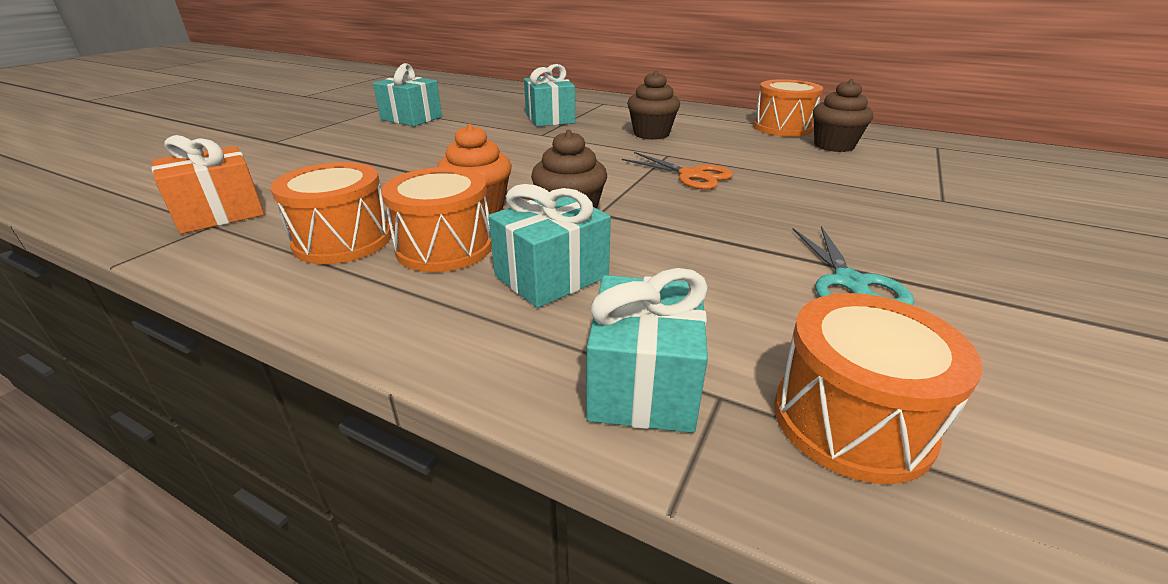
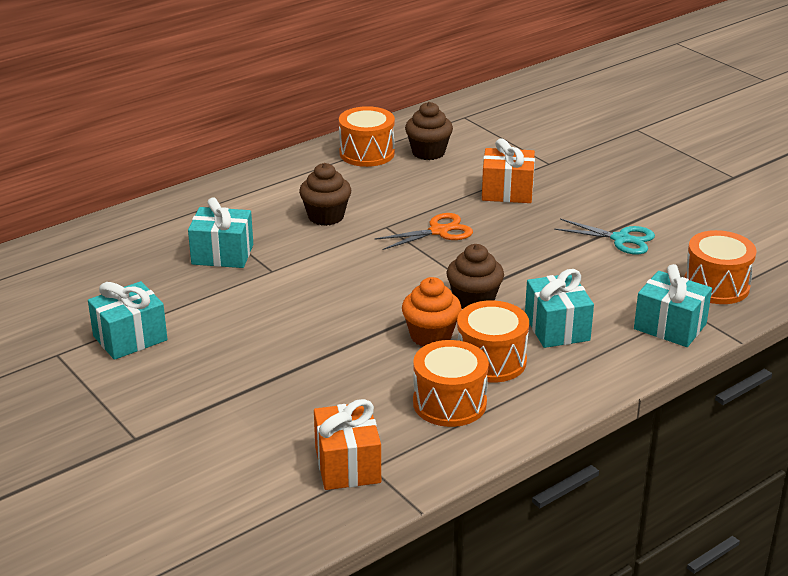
camera: 65 degrees left, 0 degrees up
none -> orange gift [482,138,535,203]

